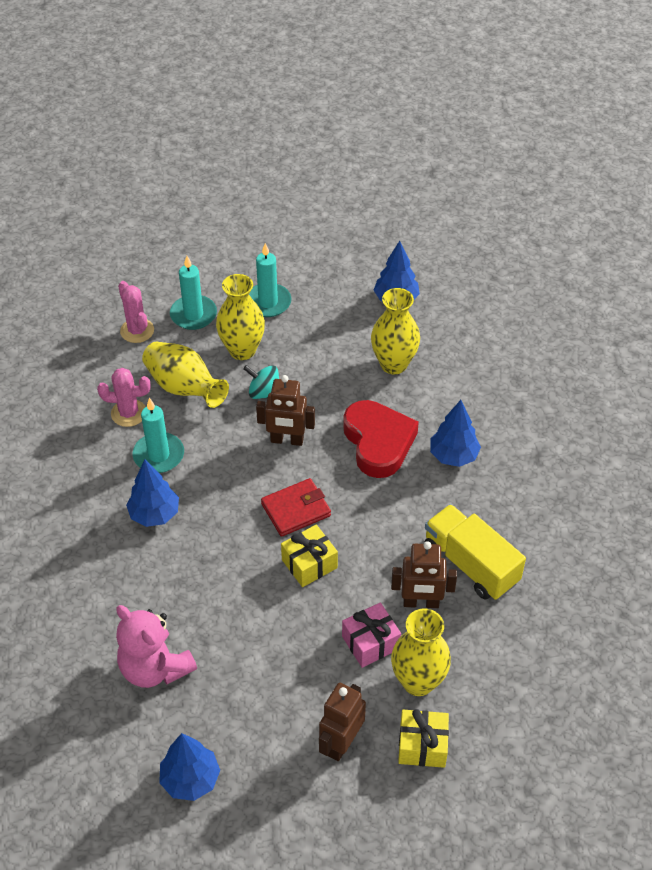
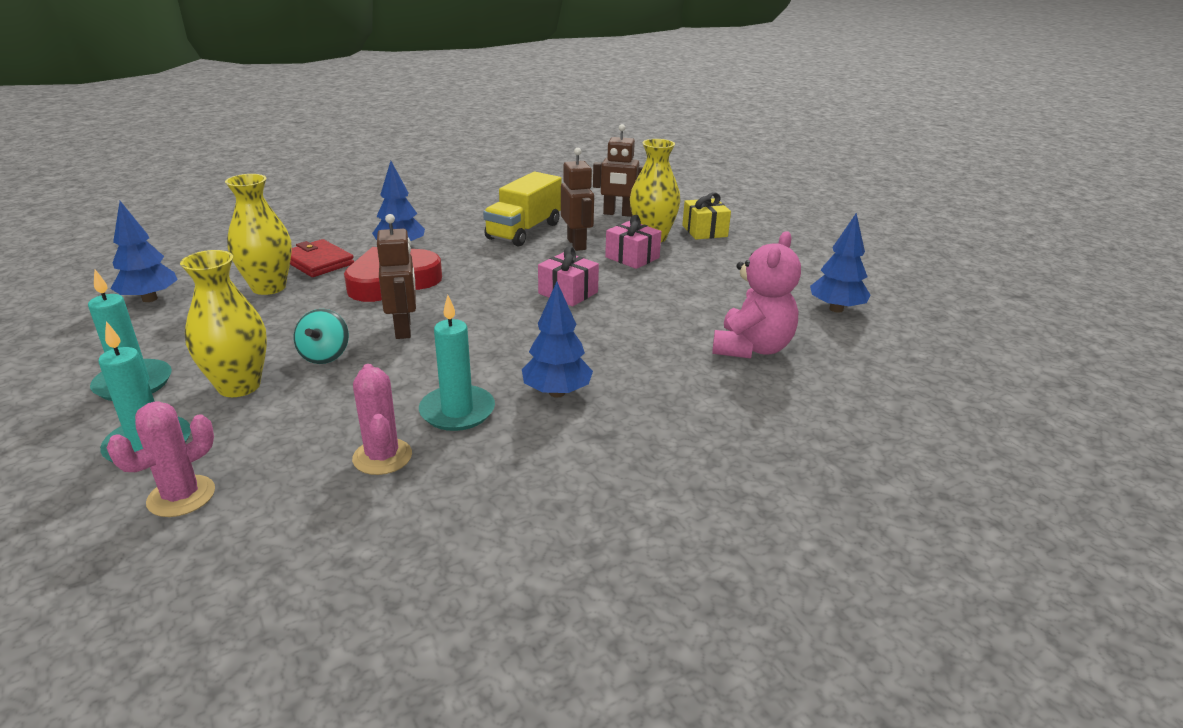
camera: 110 degrees left, 20 degrees down
yellow vase [142,342,229,408] -> none
red wallet [261,478,331,537] -> red wallet moved to [290,239,354,277]
yellow gift [281,524,338,587] -> pink gift [538,246,599,306]
brown robot [319,683,366,761] -> brown robot moved to [593,124,643,217]

